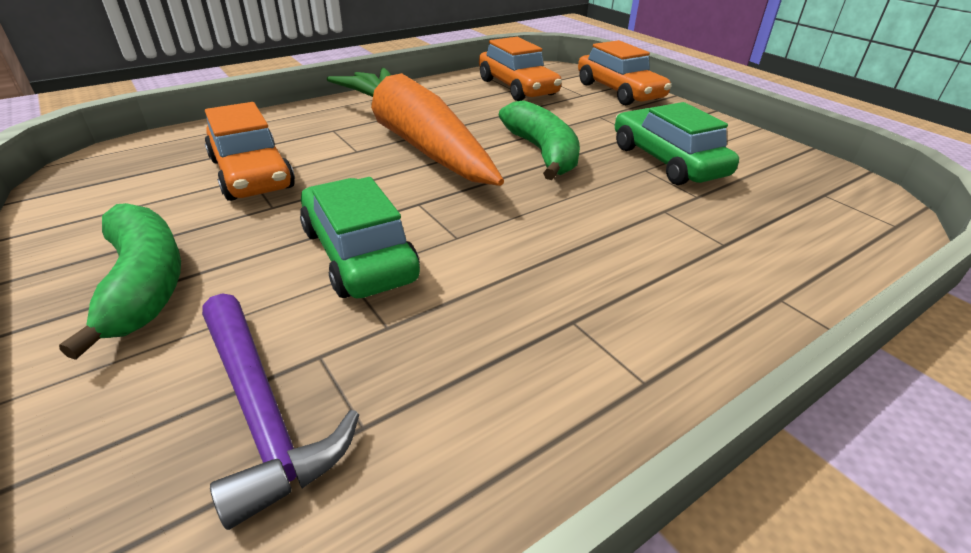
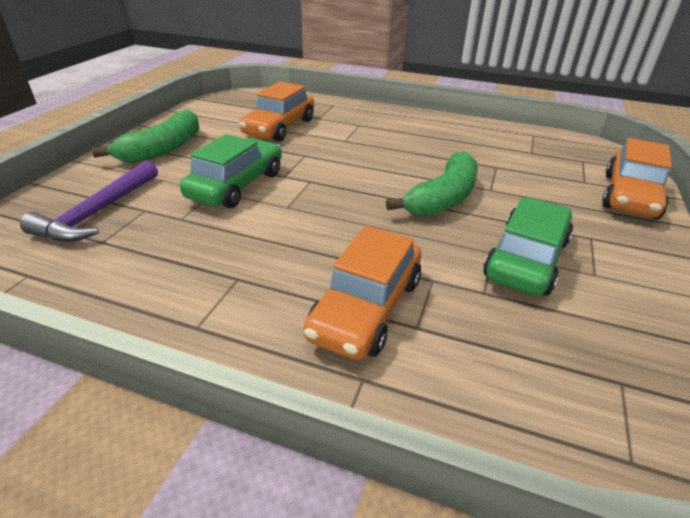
camera: 55 degrees right, 0 degrees up
orange carrot [327,68,504,186] -> none
orange car [479,37,562,101] -> orange car moved to [304,226,421,360]

